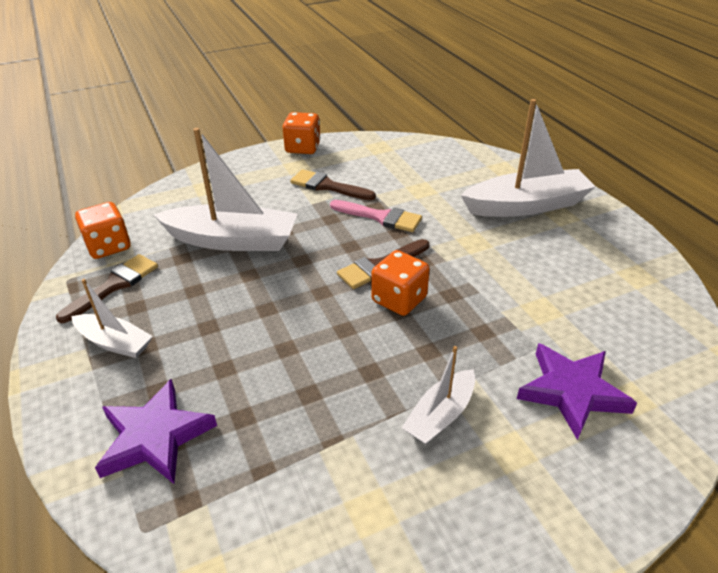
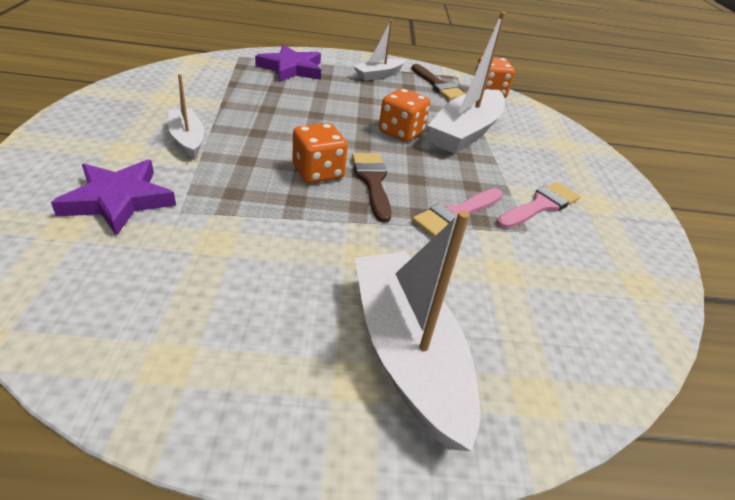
camera: 110 degrees right, 0 degrees up
orange dice [283,112,321,154] -> orange dice moved to [379,88,430,142]
brown brush [290,169,376,200] -> pink brush [496,182,580,229]
white boat [461,99,596,217] -> white boat turned 150 degrees clockwise [355,211,480,451]

